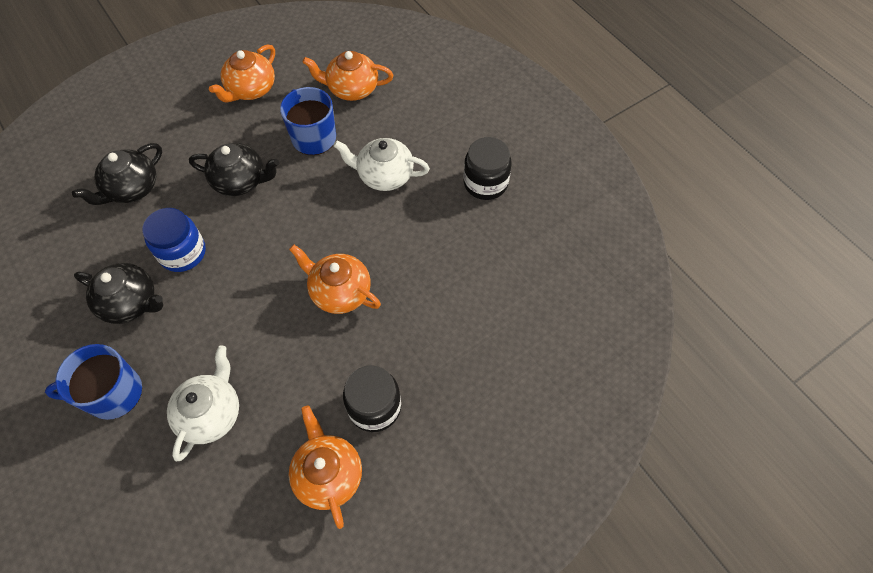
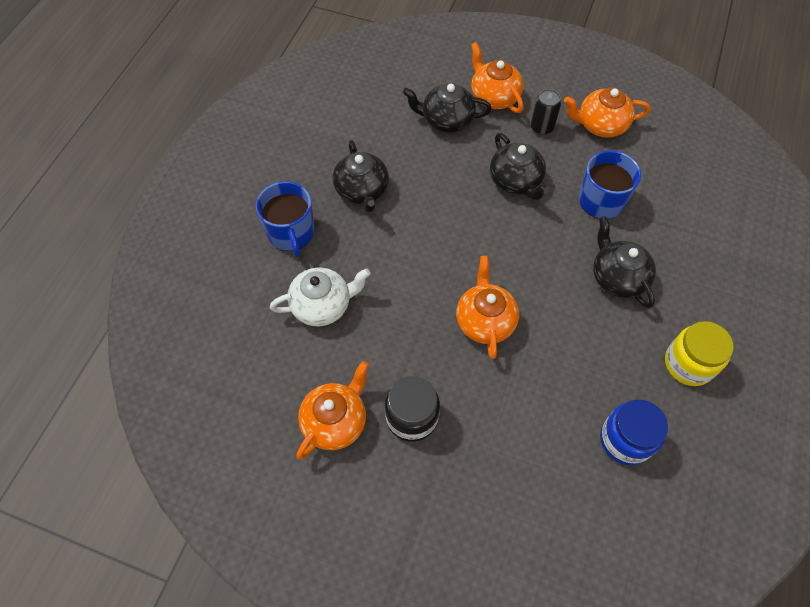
camera: 55 degrees right, 0 degrees up
blue mug [45,344,142,420] -> blue mug turned 150 degrees counterclockwise [256,181,314,257]
blue jar [142,208,206,272] -> blue jar moved to [600,400,668,465]
orange teapot [302,51,393,101] -> orange teapot moved to [471,42,524,113]
white teapot [333,138,430,191] -> black teapot [593,216,656,308]
black jar [464,137,512,200] -> yellow jar [665,321,734,386]
none -> black can [530,89,561,135]

